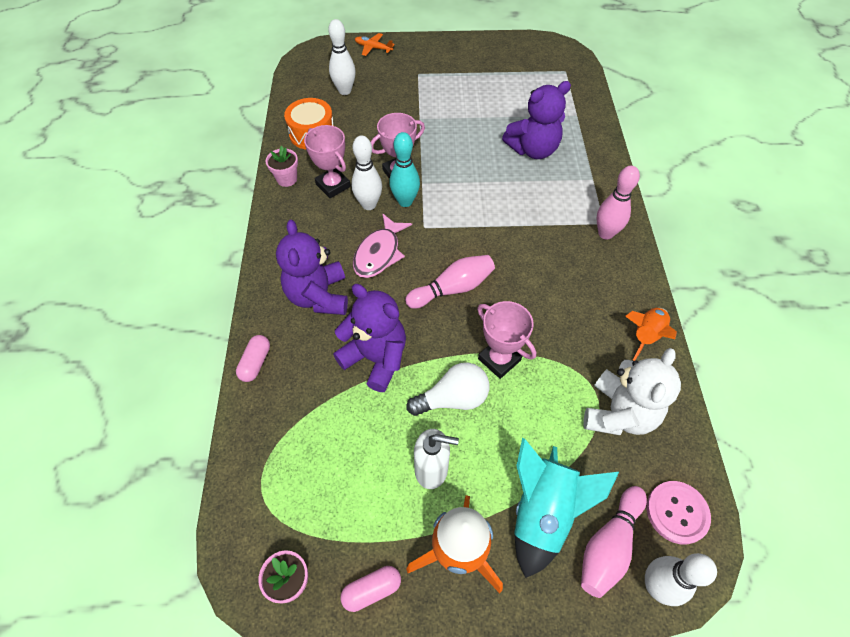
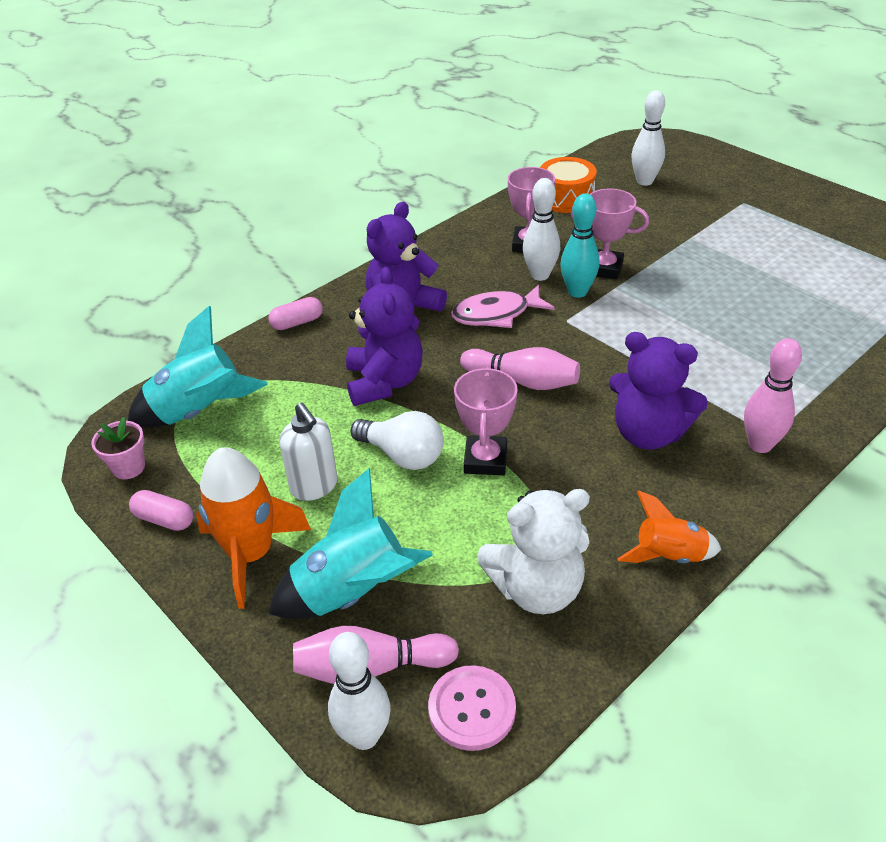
camera: 50 degrees right, 15 degrees down
pink flower pot [266,146,298,187] -> none
orange plane [355,33,395,56] -> none
purple teddy bear [502,81,571,159] -> purple teddy bear moved to [609,332,708,450]
none -> turquoise rocket [128,306,268,428]

